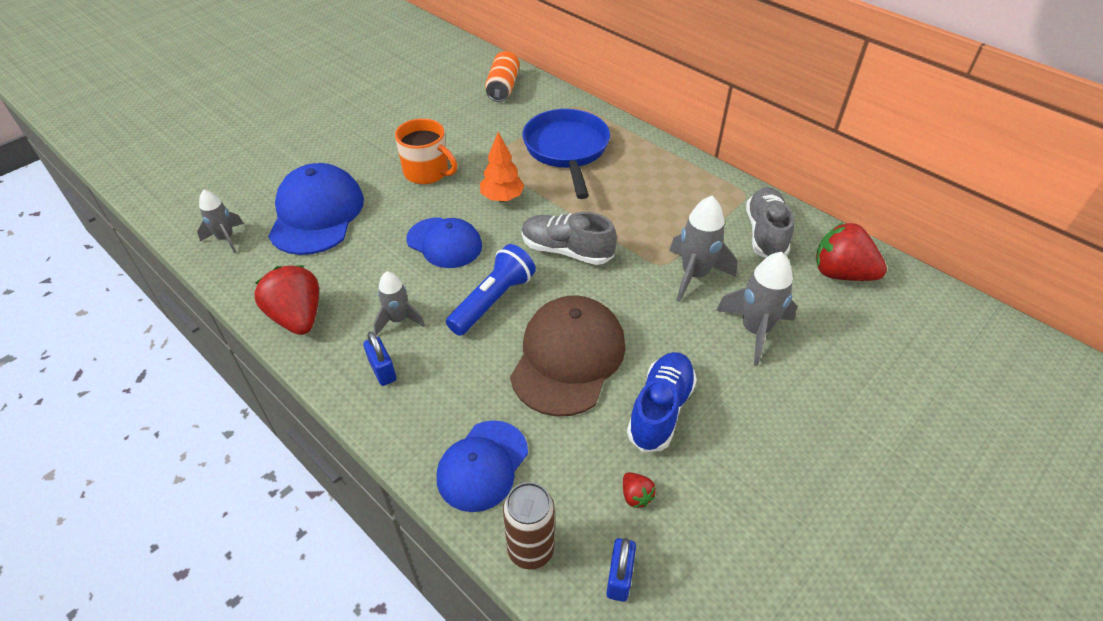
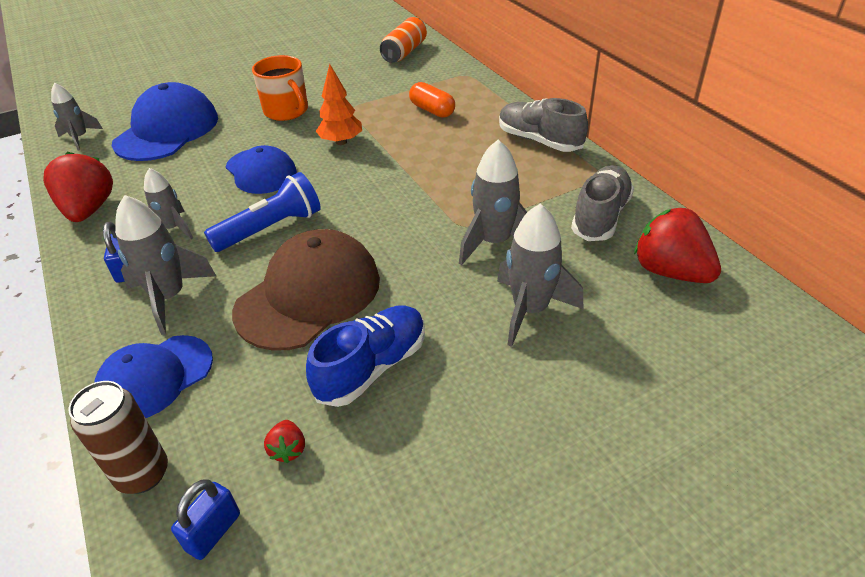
camera: 20 degrees right, 5 degrees down
grey shoe [521,212,617,265] -> grey shoe moved to [499,98,588,152]
blue pan [522,109,610,199] -> orange capsule [409,82,455,118]
none -> grey rocket [115,195,216,335]

